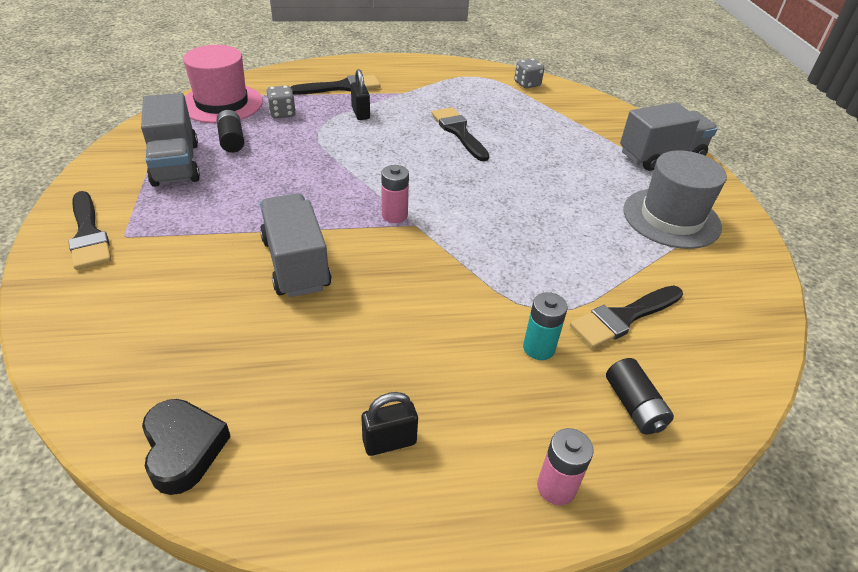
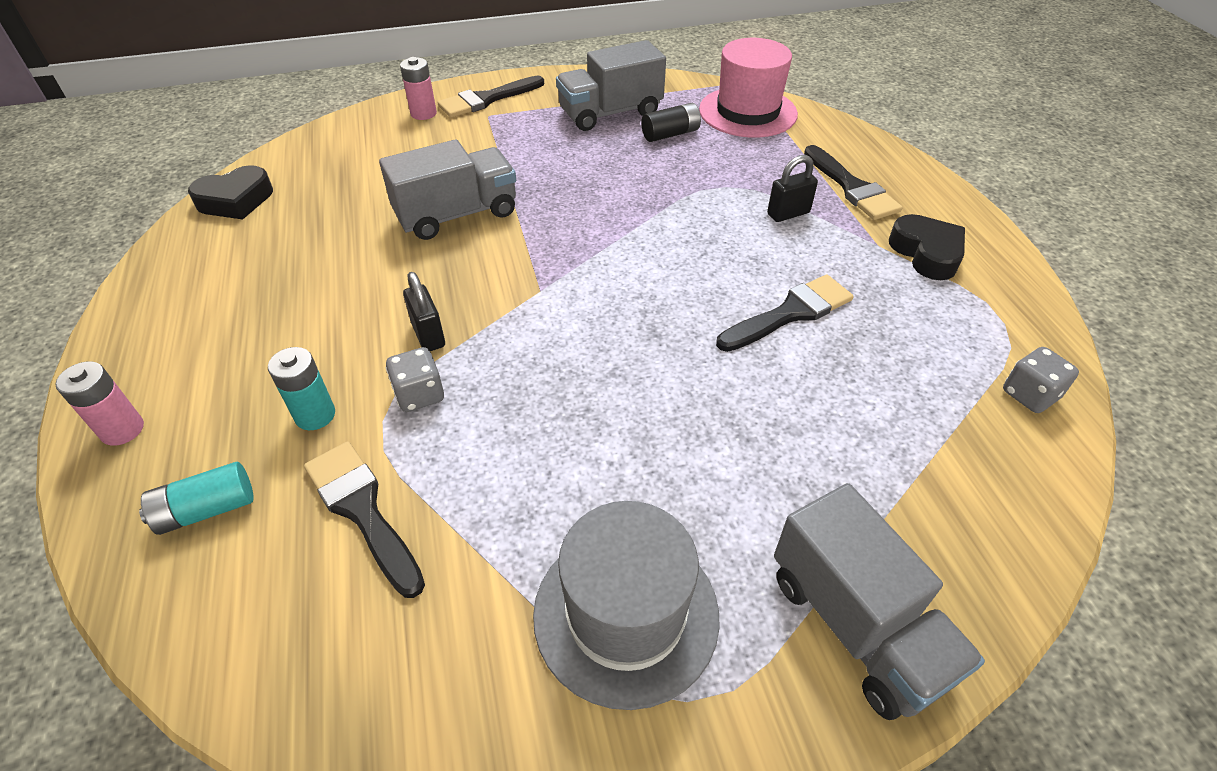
camera: 85 degrees right, 5 degrees up
grey dice [266,85,296,118] -> grey dice moved to [386,347,444,412]
black padlock [361,392,418,456] -> black padlock moved to [403,272,445,351]
pink battery [381,165,409,223] -> pink battery moved to [400,57,437,120]
black battery [606,358,674,435] -> turquoise battery [139,462,254,535]
none -> black heart [889,214,965,280]

